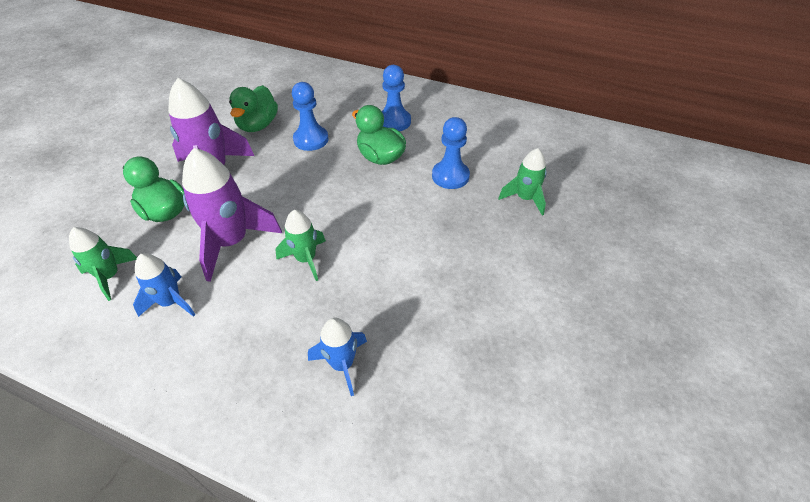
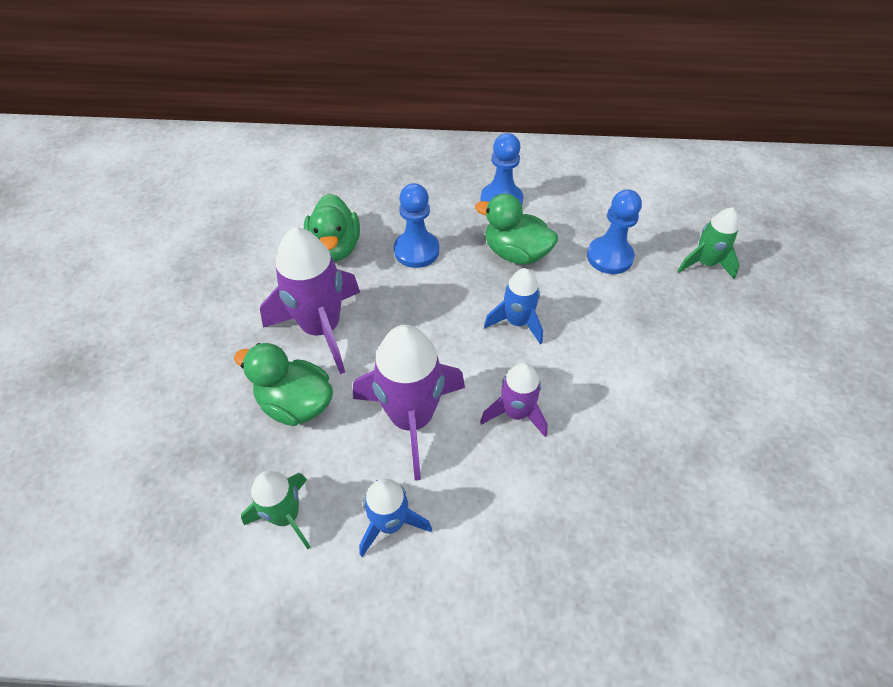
camera: 20 degrees left, 5 degrees up
green rocket [276,210,326,281] -> purple rocket [480,363,548,437]
blue rocket [308,318,367,396] -> blue rocket moved to [484,268,543,344]

